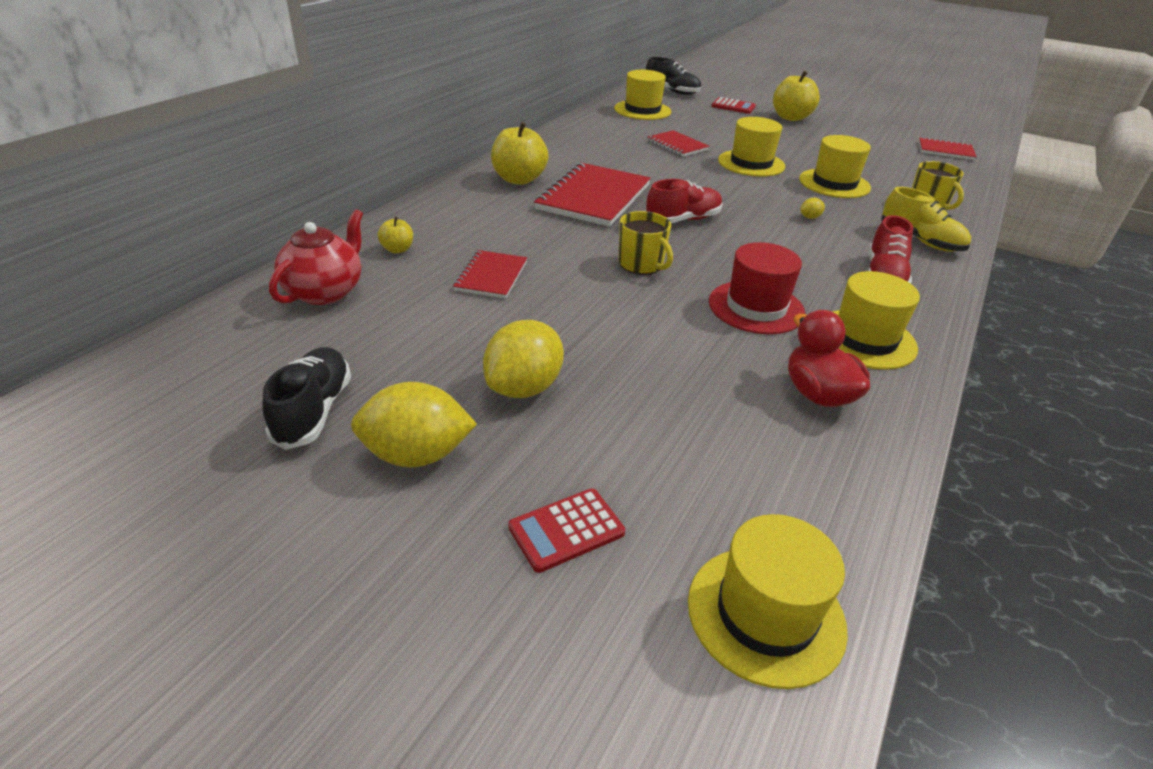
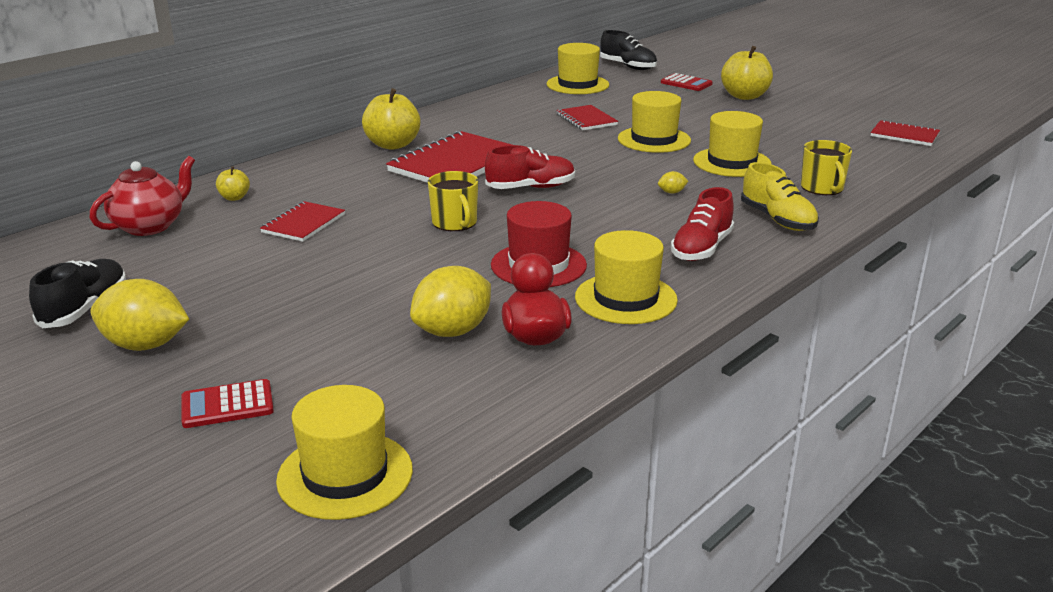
camera: 15 degrees right, 10 degrees down
yellow lemon [483,320,564,398] -> yellow lemon moved to [410,266,491,337]

